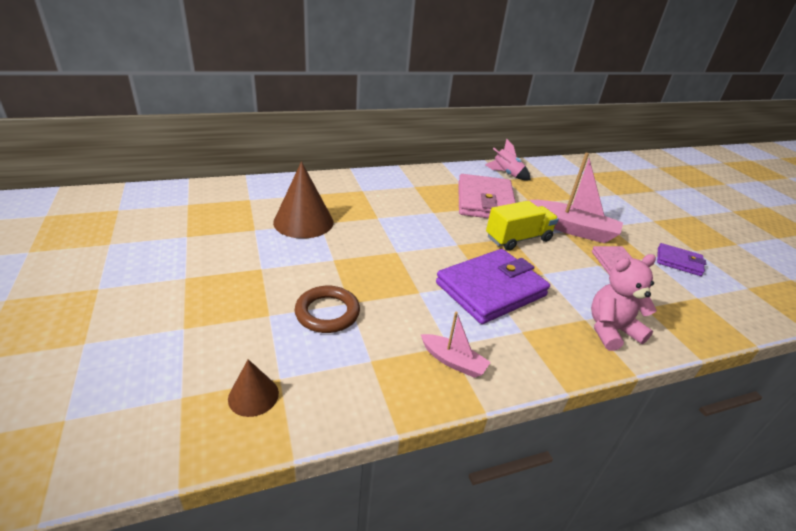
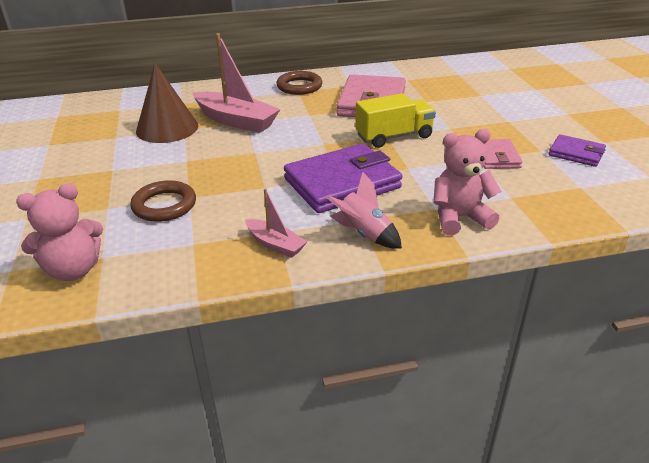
camera: 10 degrees right, 0 degrees up
brown cone [228,359,279,417] -> pink teddy bear [16,183,103,281]
pink rocket [485,139,531,180] -> pink rocket moved to [326,172,402,248]
pink boat [527,153,623,243] -> pink boat moved to [192,33,280,133]
none -> brown ring [276,71,322,95]

